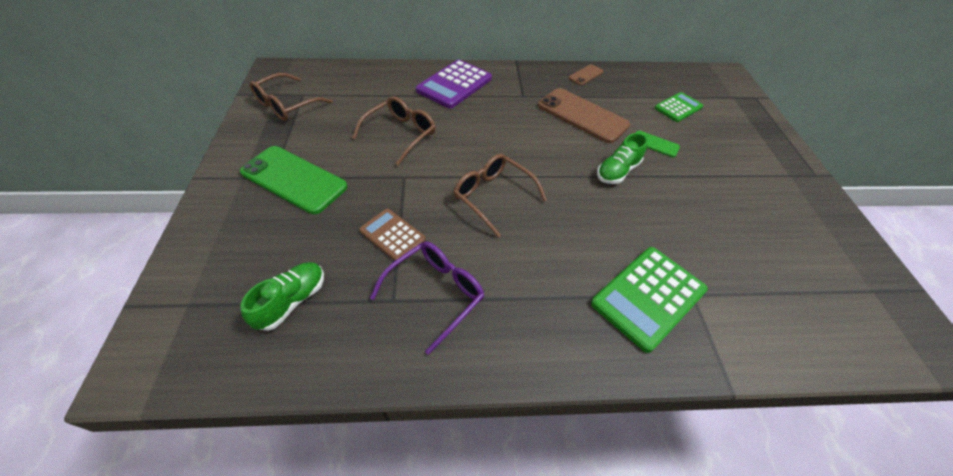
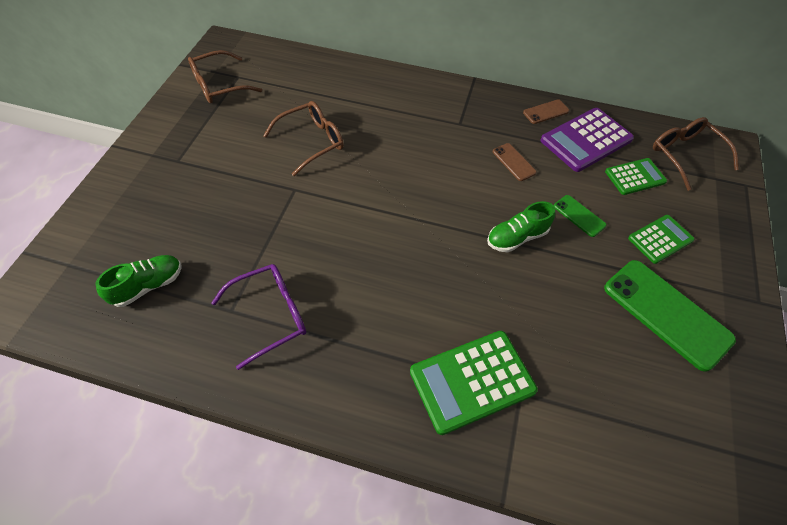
camera: 20 degrees right, 5 degrees up
green phone [240,146,347,214] -> green phone moved to [604,260,736,372]
brown calculator [359,209,426,261] -> none
purple calculator [416,60,492,109] -> purple calculator moved to [541,108,634,172]
brown glasses [454,154,547,238] -> brown glasses moved to [653,117,739,191]
brown phone [538,88,630,143] -> brown phone [493,143,537,181], size x0.48
none -> green calculator [628,215,695,264]

